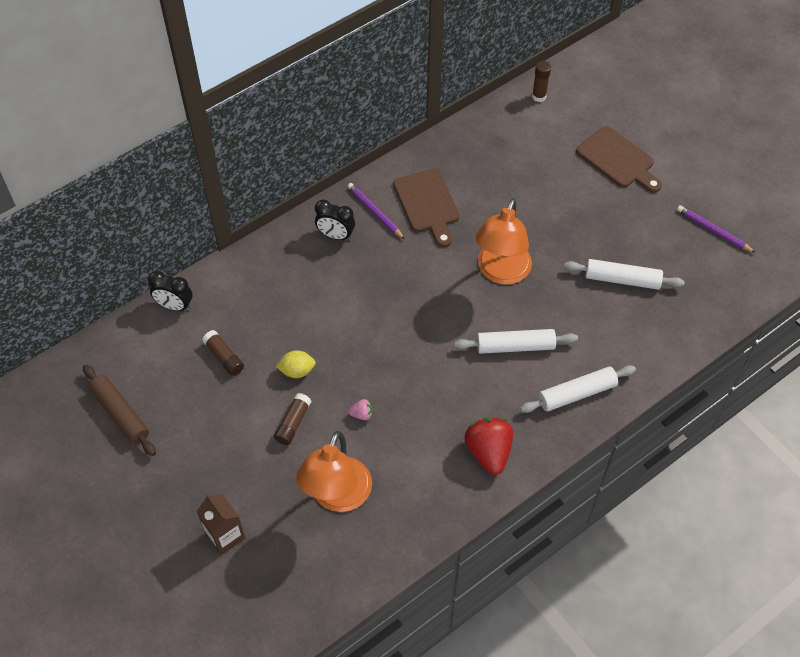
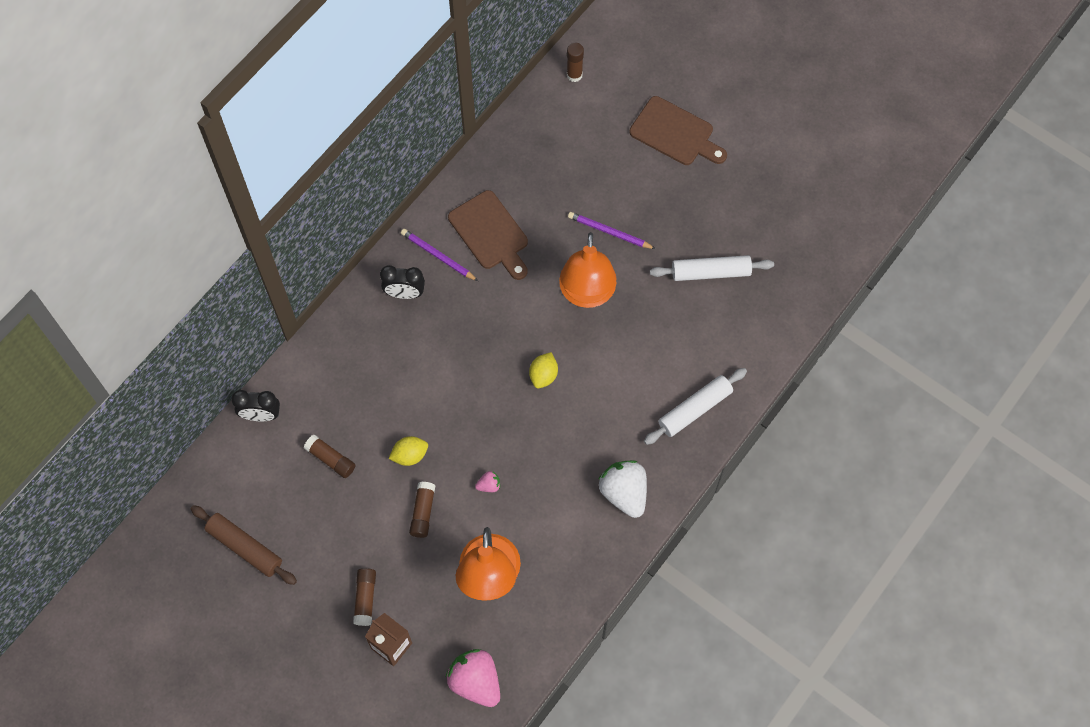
camera: 15 degrees left, 10 degrees up
white rolling pin [454,329,578,354] -> none
red strawberry [464,417,513,475] -> white strawberry [598,460,647,518]
purple pencil [677,205,756,253] -> purple pencil moved to [568,212,656,249]
none -> brown glue stick [353,568,376,626]
none -> pink strawberry [446,649,500,707]
none -> yellow lemon [529,352,558,388]

